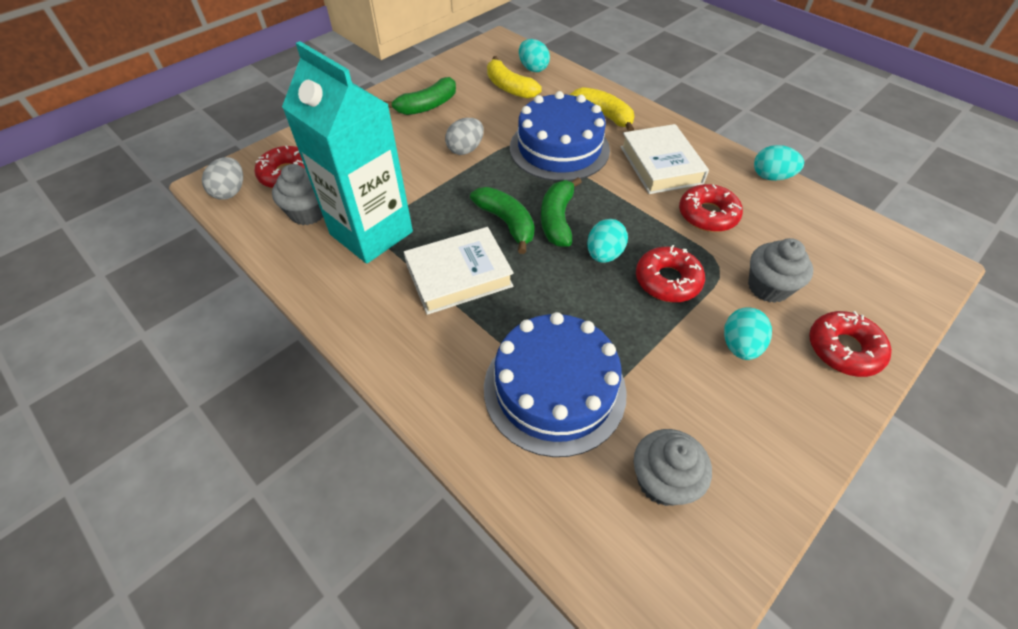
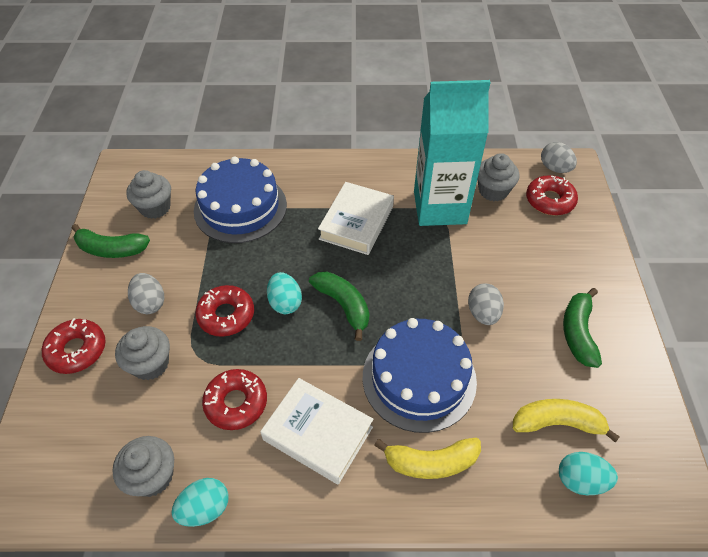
camera: 135 degrees right, 0 degrees up
green banana [470,187,535,254] -> green banana moved to [72,224,150,258]
turquoise egg [724,307,772,360] -> grey egg [128,273,164,314]
none -> grey cupcake [112,436,174,497]

